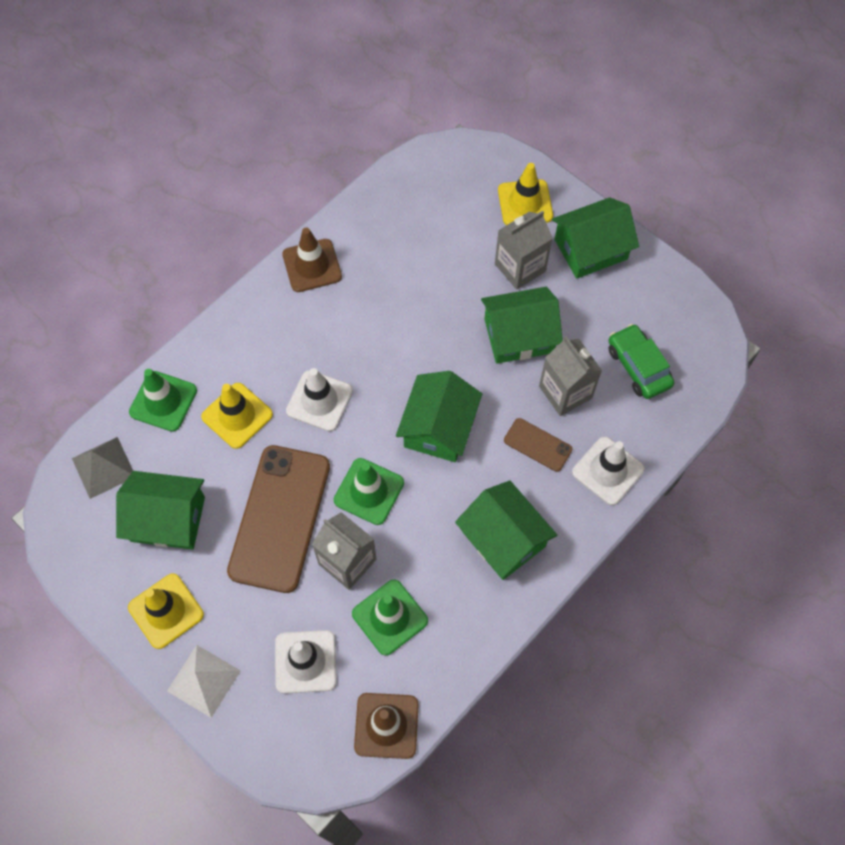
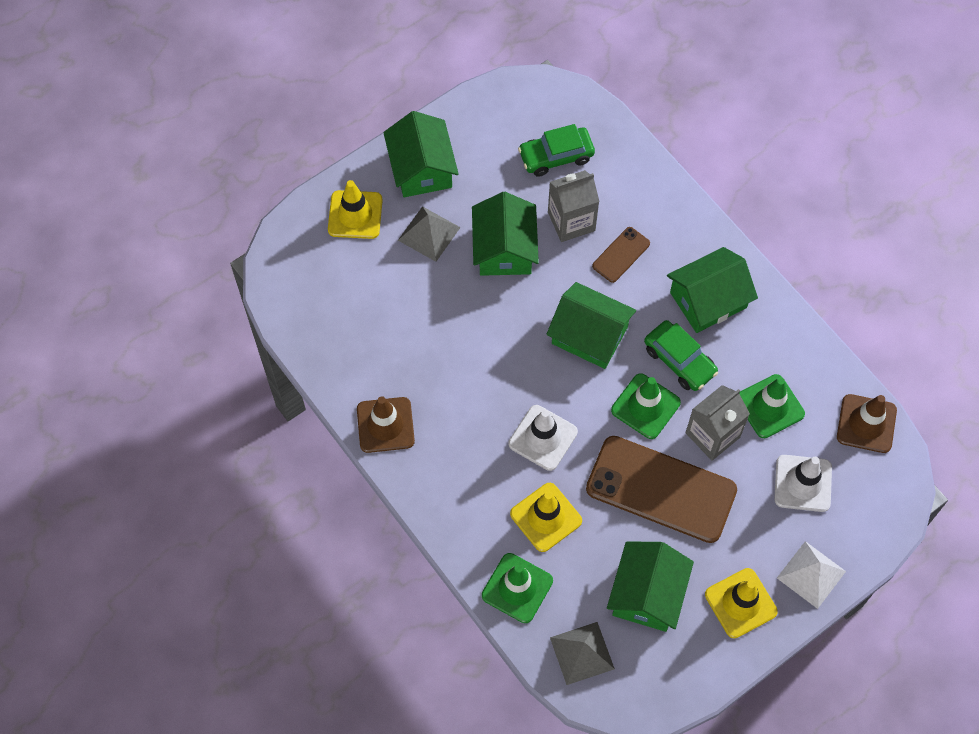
camera: 80 degrees left, 0 degrees up
grey carton [495,211,553,290] -> grey pyramid [398,206,461,262]
white traffic cone [572,436,645,505] -> none
none -> green car [644,320,718,391]

